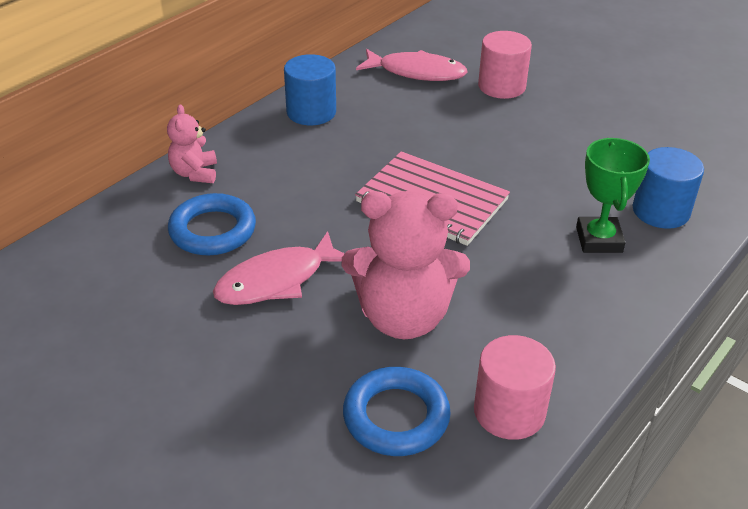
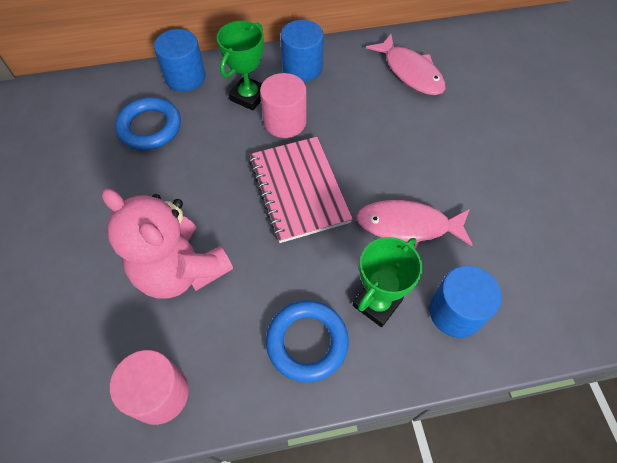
camera: 40 degrees right, 20 degrees up
pink teddy bear [167,105,217,183] -> blue cylinder [154,29,206,92]
pink fish [213,231,345,305] -> pink fish moved to [356,200,473,249]
blue ring [343,367,451,456] -> blue ring moved to [266,300,349,382]
pink cylinder [478,31,532,99] -> pink cylinder moved to [260,73,307,138]
none -> green trophy [217,21,264,111]

